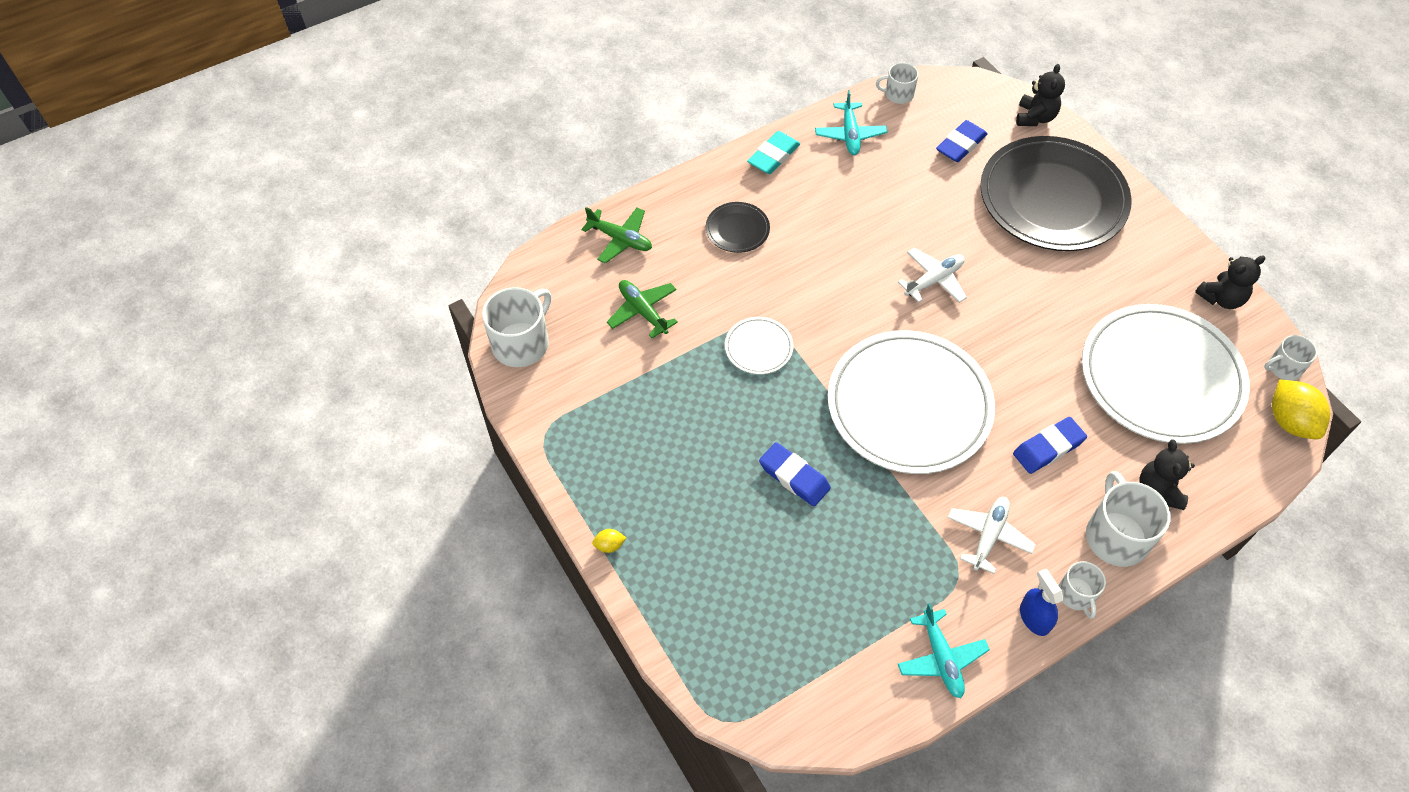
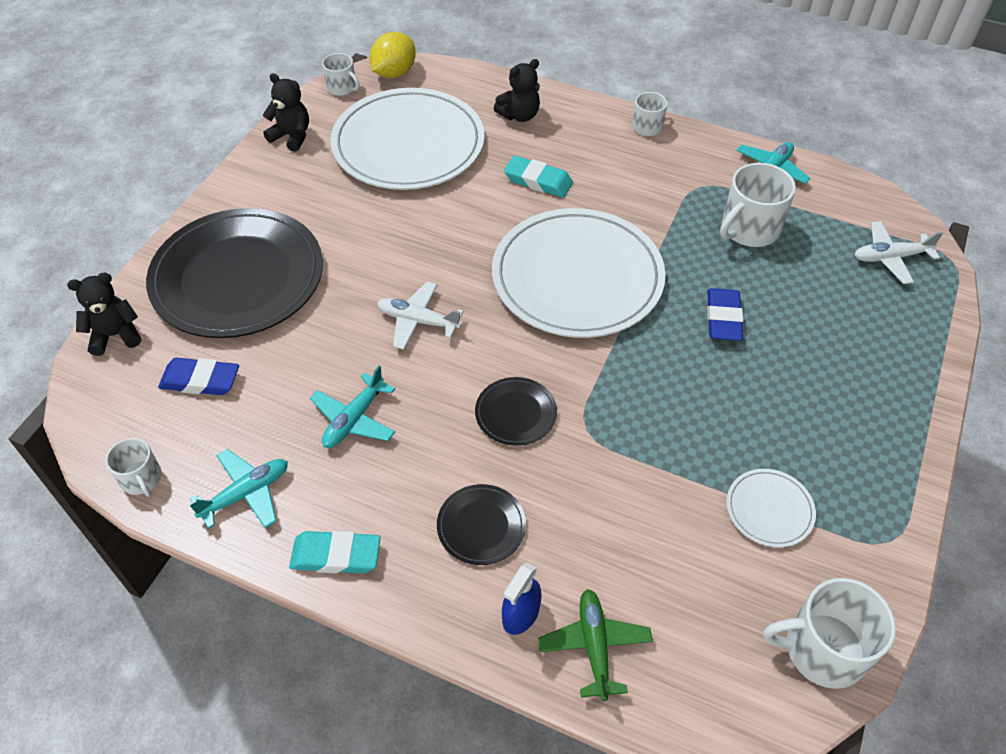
camera: 125 degrees left, 5 degrees down
yellow lemon [592,529,626,553] -> none
green plane [607,280,678,338] -> none
white plate [725,317,793,374] -> white plate moved to [726,469,816,547]
white plane [948,497,1036,574] -> white plane moved to [855,221,943,284]
blue eraser [1013,417,1087,474] -> turquoise eraser [504,156,573,198]
blue spray bottle [1020,569,1063,636] -> blue spray bottle moved to [502,563,541,635]
white mug [1086,471,1171,567] -> white mug moved to [720,163,796,247]
none -> turquoise plane [310,365,395,448]
none -> black plate [475,377,557,446]

